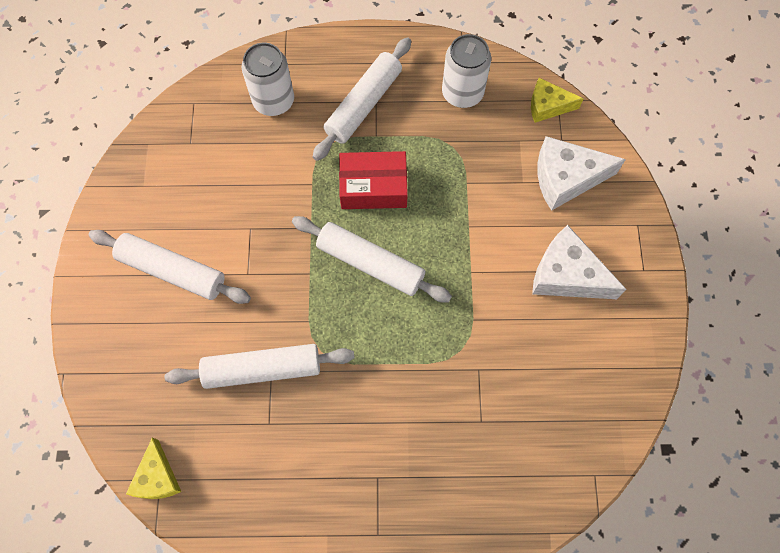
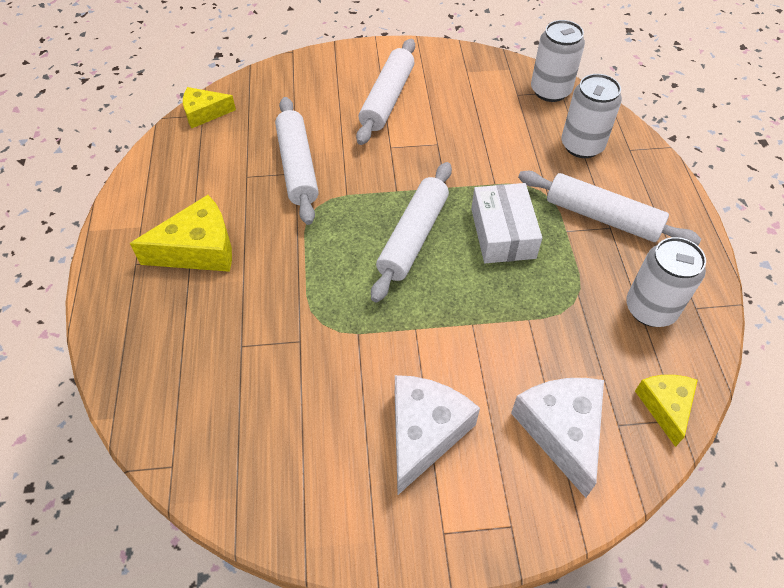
camera: 85 degrees right, 15 degrees down
red box [339,151,408,209] -> white box [471,183,542,263]
none -> yellow cheese [130,195,232,272]
none -> white can [531,20,585,102]

